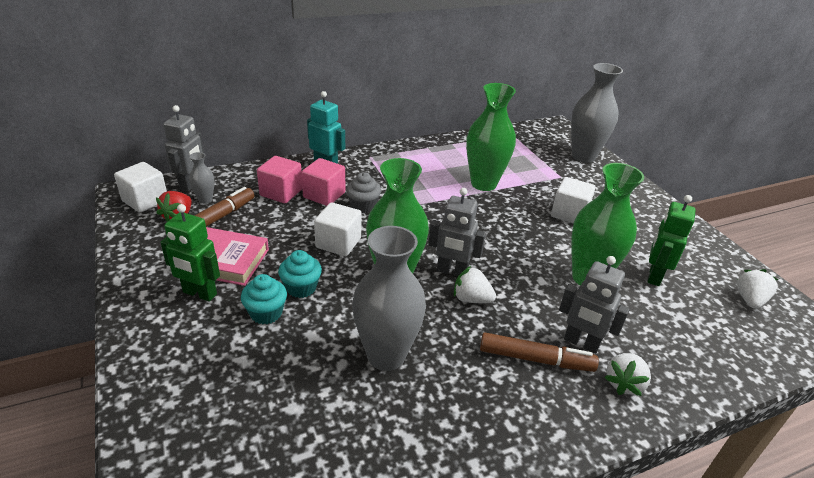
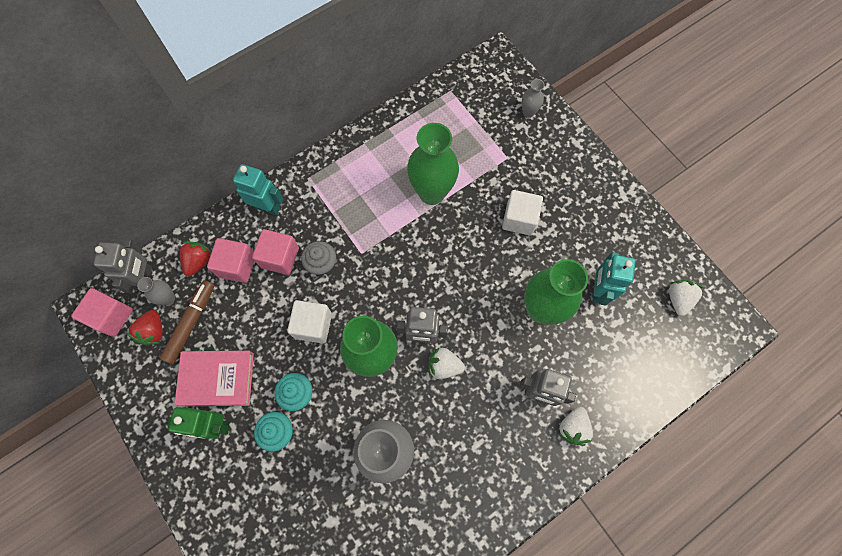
camera: 10 degrees left, 35 degrees up
white cube [114,162,167,213] -> pink cube [71,288,133,337]
brown marker [480,332,599,372] -> none
grey vase [571,63,623,163] -> grey vase [522,79,544,118], size x0.46
green robot [648,195,696,286] -> turquoise robot [593,252,636,306]
none -> red strawberry [180,242,212,276]

